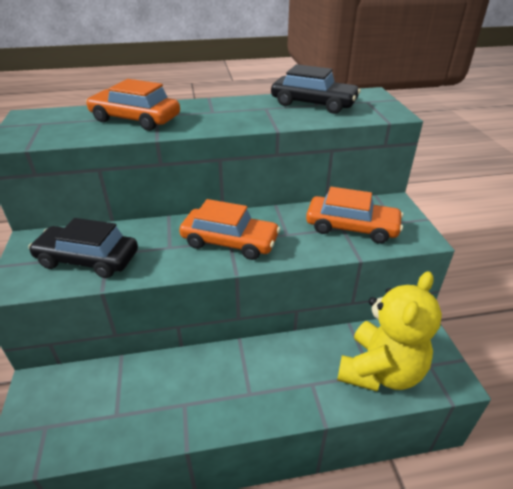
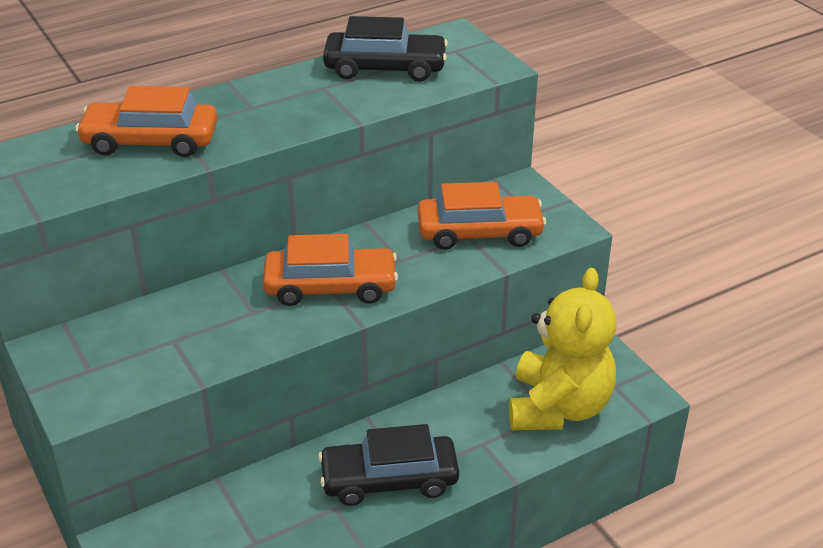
camera: 20 degrees left, 0 degrees up
black car [28,218,138,278] -> black car moved to [318,424,459,506]

